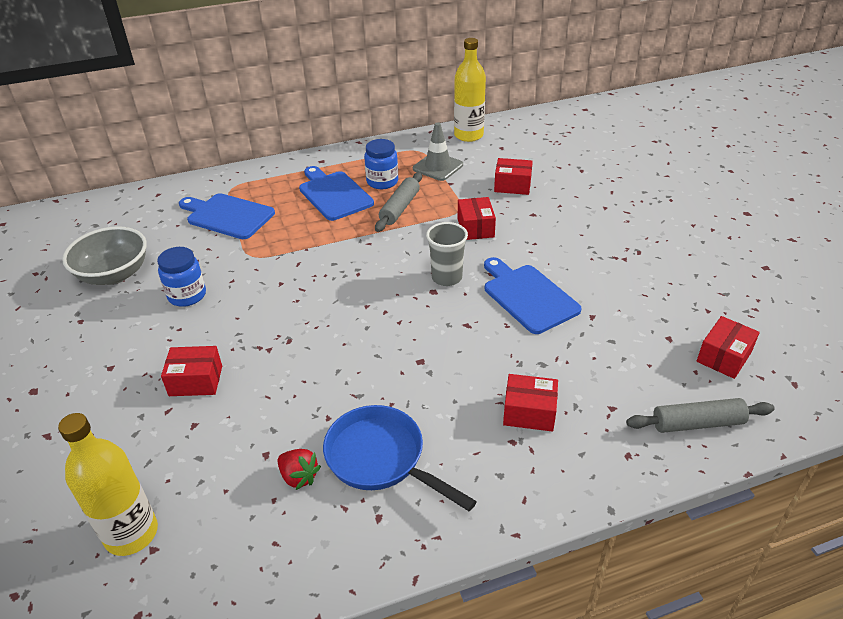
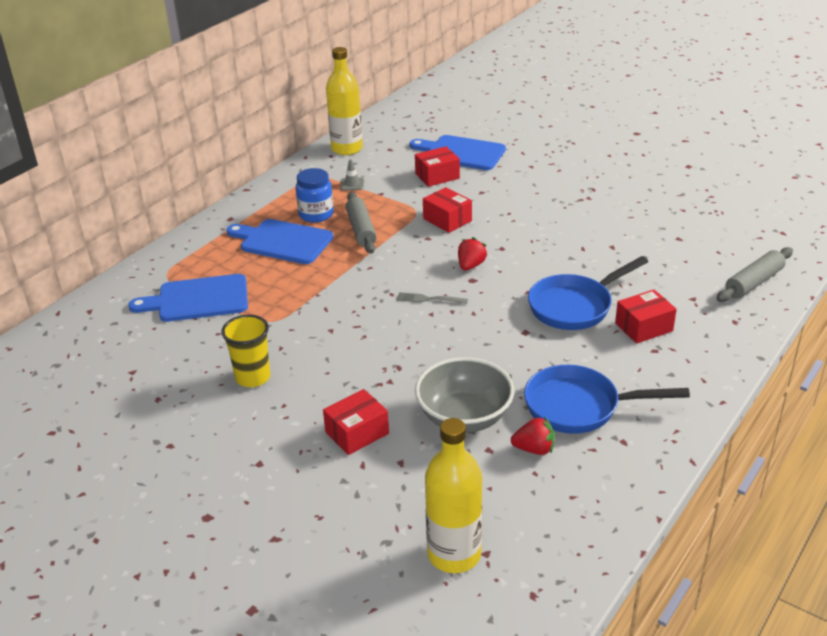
camera: 35 degrees left, 5 degrees down
grey bowl [62,226,147,285] -> grey bowl moved to [415,357,514,433]
blue jar [157,247,206,307] -> yellow cup [221,315,270,387]
grey traffic cone [413,122,463,181] -> grey traffic cone [340,159,364,190], size x0.54
grey cup [426,222,468,286] -> red strawberry [458,237,488,271]
blue cutting board [484,257,582,334] -> blue cutting board moved to [410,135,506,170]
red box [697,316,760,379] -> none
none -> grey fork [397,292,468,304]
none -> blue pan [528,256,648,330]

